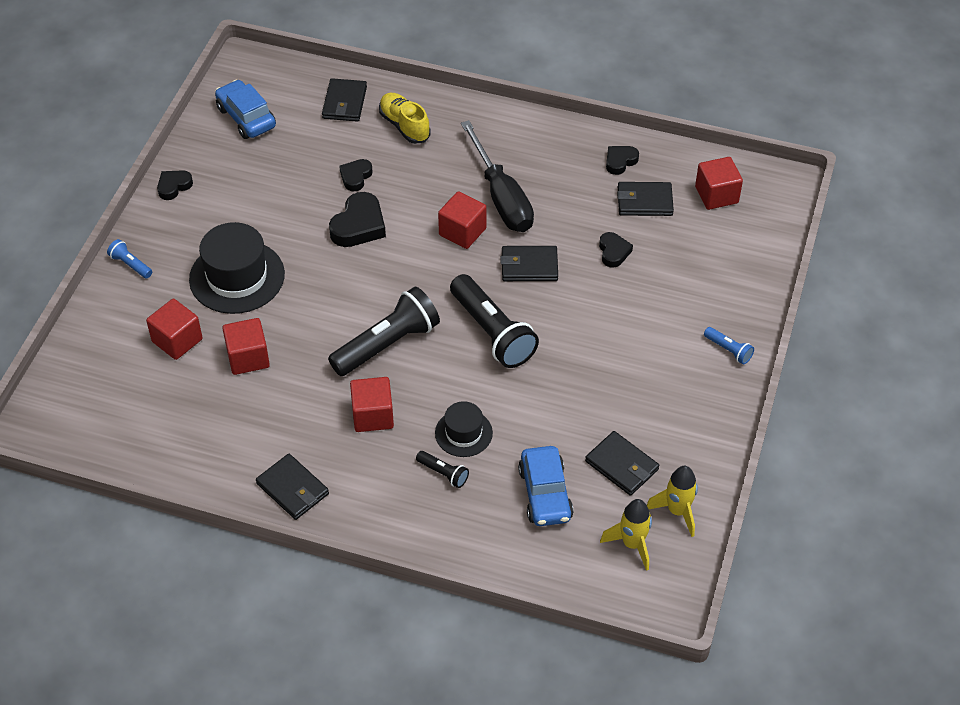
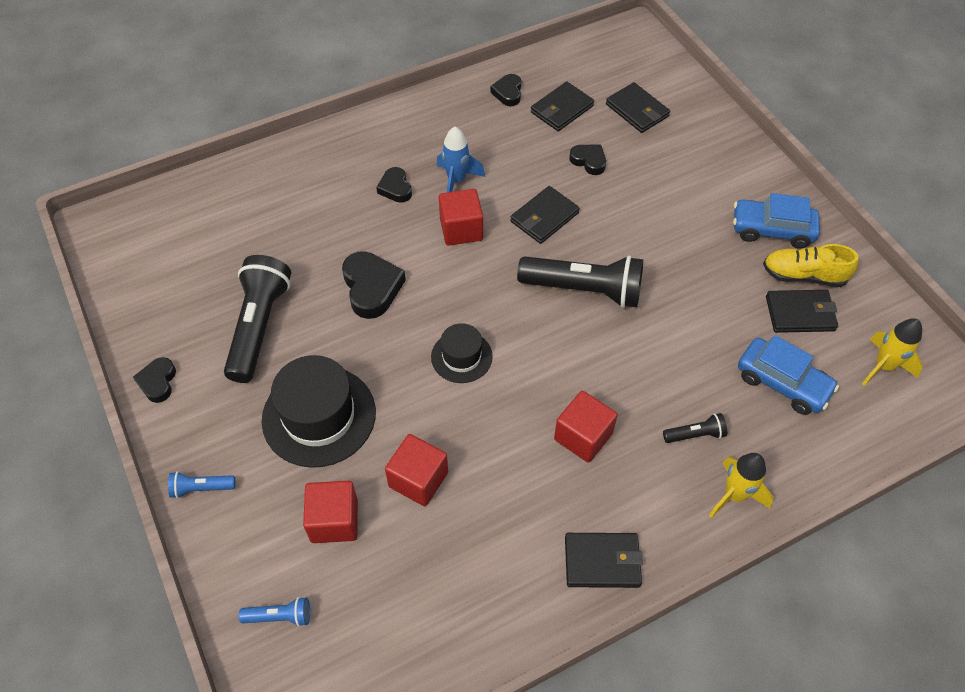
camera: 45 degrees left, 5 degrees up
blue car [215,80,276,139] -> blue car moved to [733,193,820,249]
black wallet [322,78,367,122] -> black wallet moved to [606,82,670,133]
black flashlight [328,287,440,376] -> black flashlight moved to [224,255,291,383]
black heart [339,159,373,191] -> black heart moved to [376,167,412,203]
yellow shoe [379,93,430,144] -> yellow shoe moved to [763,244,859,287]
black hat [435,401,493,457] -> black hat moved to [431,323,493,383]
black screwdriver [461,120,534,232] -> blue rocket [437,127,485,192]
yellow rocket [647,466,698,537] -> yellow rocket moved to [709,453,774,518]
red cube [695,157,743,210] -> none
blue flashlight [704,327,754,364] -> blue flashlight moved to [239,597,310,627]

